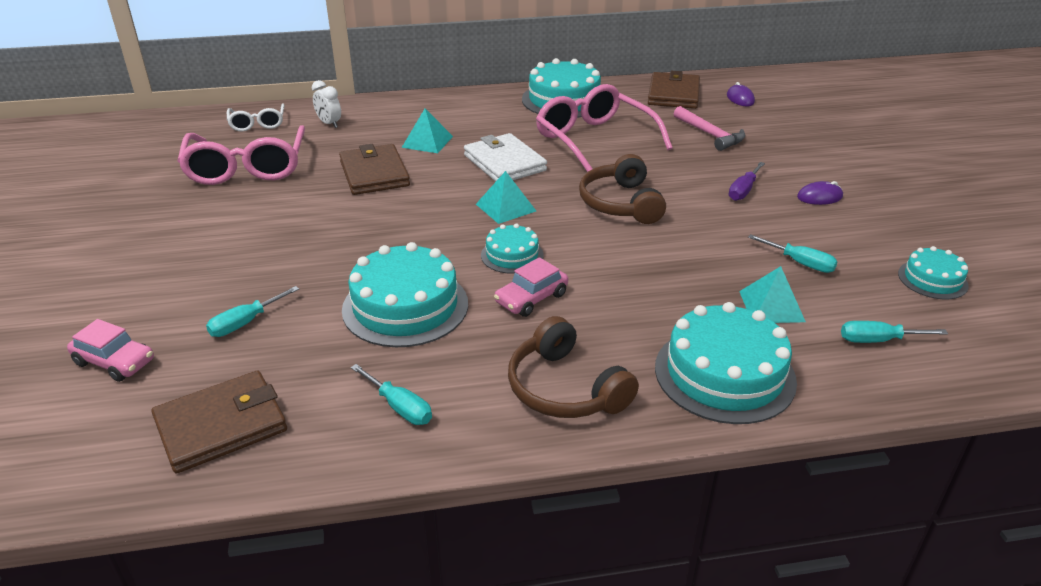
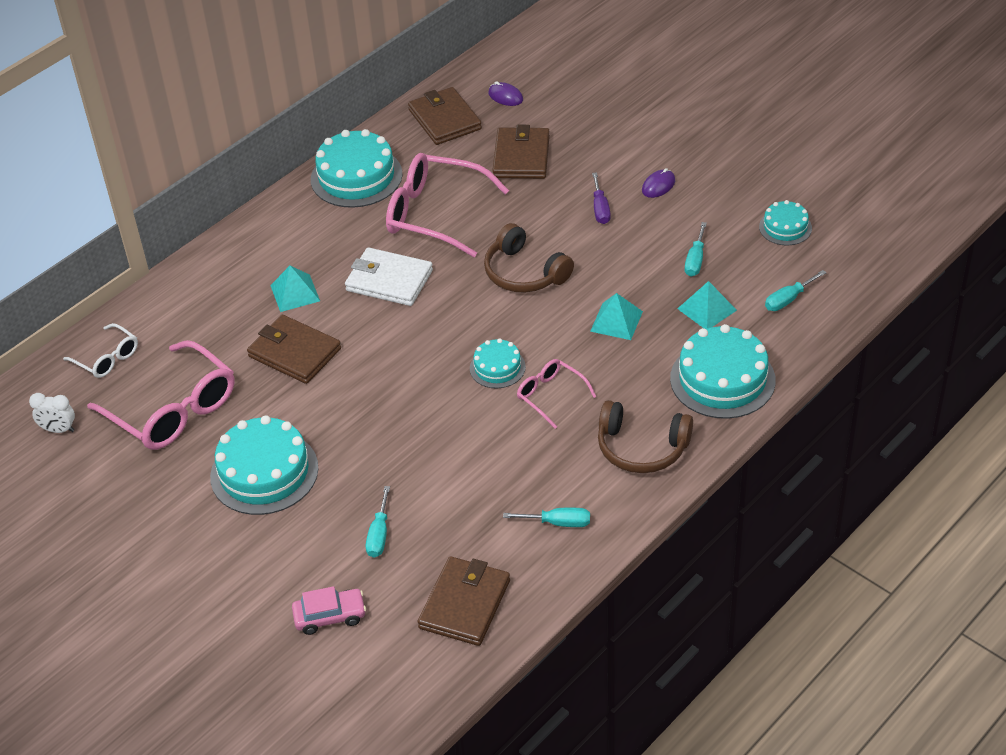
camera: 35 degrees left, 10 degrees up
white clock [312,80,341,128] -> white clock moved to [29,393,75,433]
turquoise cake [342,242,468,347] -> turquoise cake moved to [210,415,318,515]
turquoise pyramid [476,171,536,224] -> turquoise pyramid moved to [590,293,643,340]
pink car [494,257,568,317] -> pink glasses [517,359,597,429]
pink hammer [674,106,745,151] -> brown wallet [492,125,550,179]
turquoise screwdriver [748,234,838,273] -> turquoise screwdriver turned 105 degrees clockwise [685,222,707,276]

